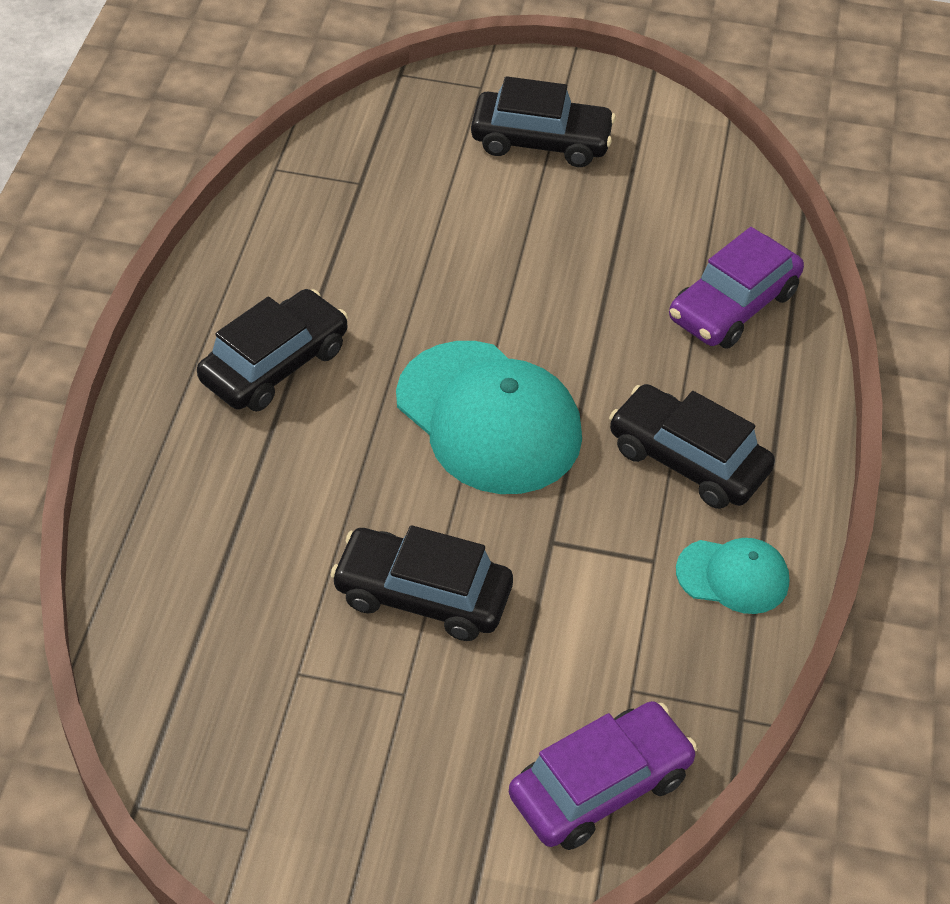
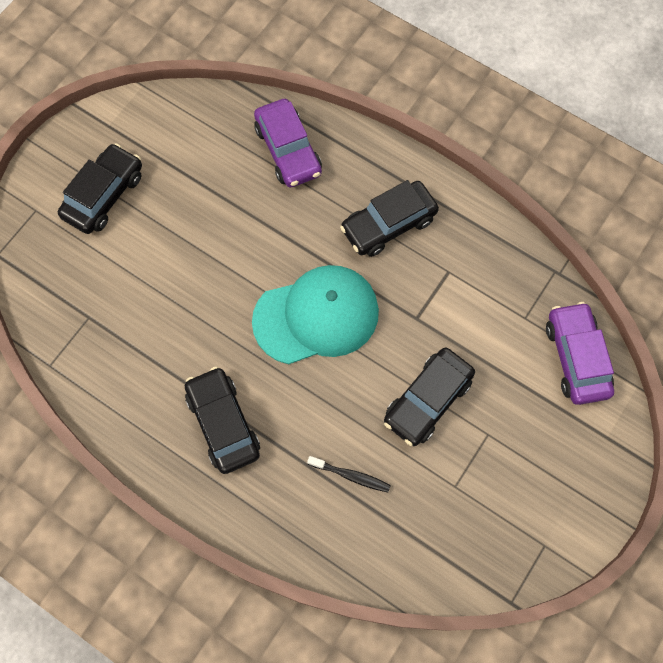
camera: 65 degrees left, 20 degrees up
turquoise cap [676,538,789,614] -> none
none -> black toothbrush [307,456,391,492]

